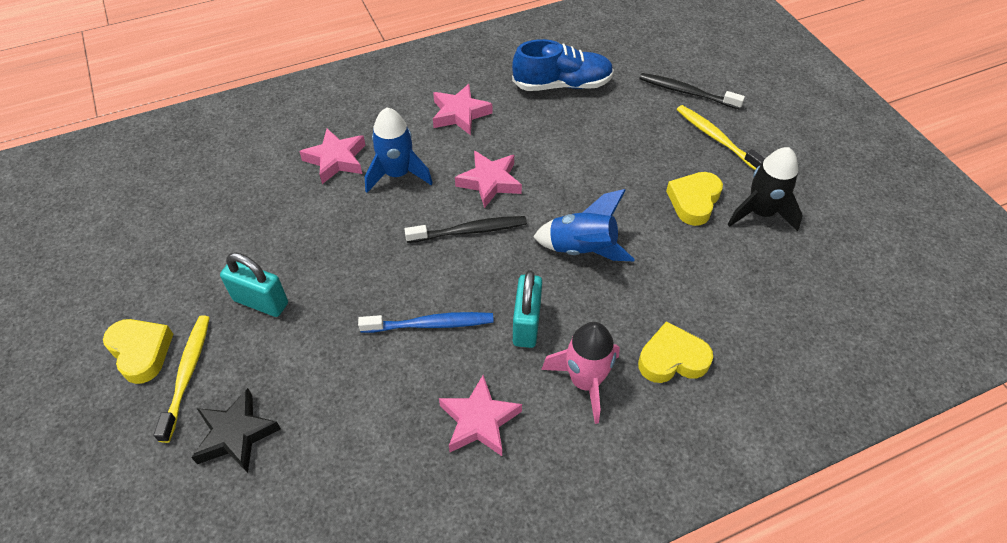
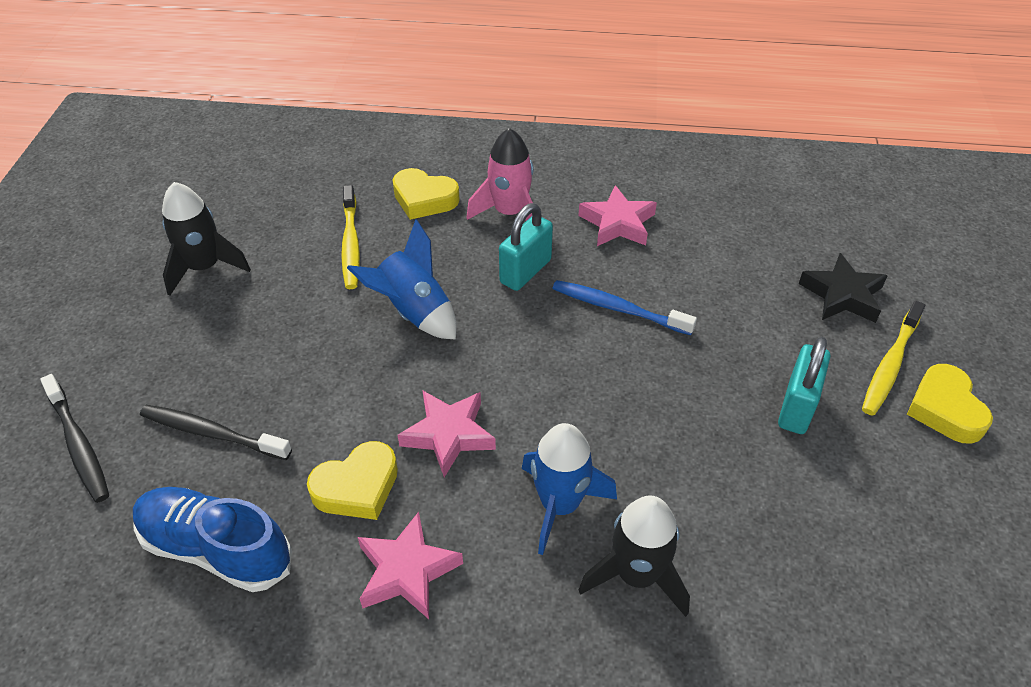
camera: 150 degrees left, 5 degrees down
turquoise padlock [220,253,288,317] -> turquoise padlock turned 60 degrees clockwise [778,337,830,434]
pink star [299,129,365,184] -> black rocket [579,496,690,617]
black toothbrush [404,216,527,243] -> black toothbrush moved to [140,405,292,460]
yellow heart [666,172,723,226] -> yellow heart moved to [307,441,398,520]
yellow toothbrush [677,105,765,170] -> yellow toothbrush moved to [341,185,360,289]

